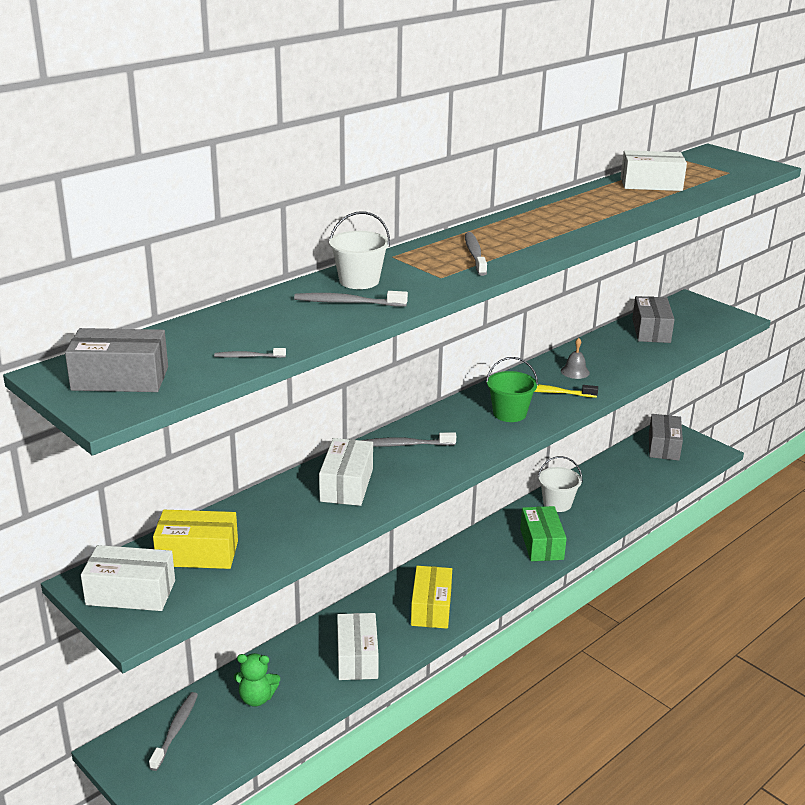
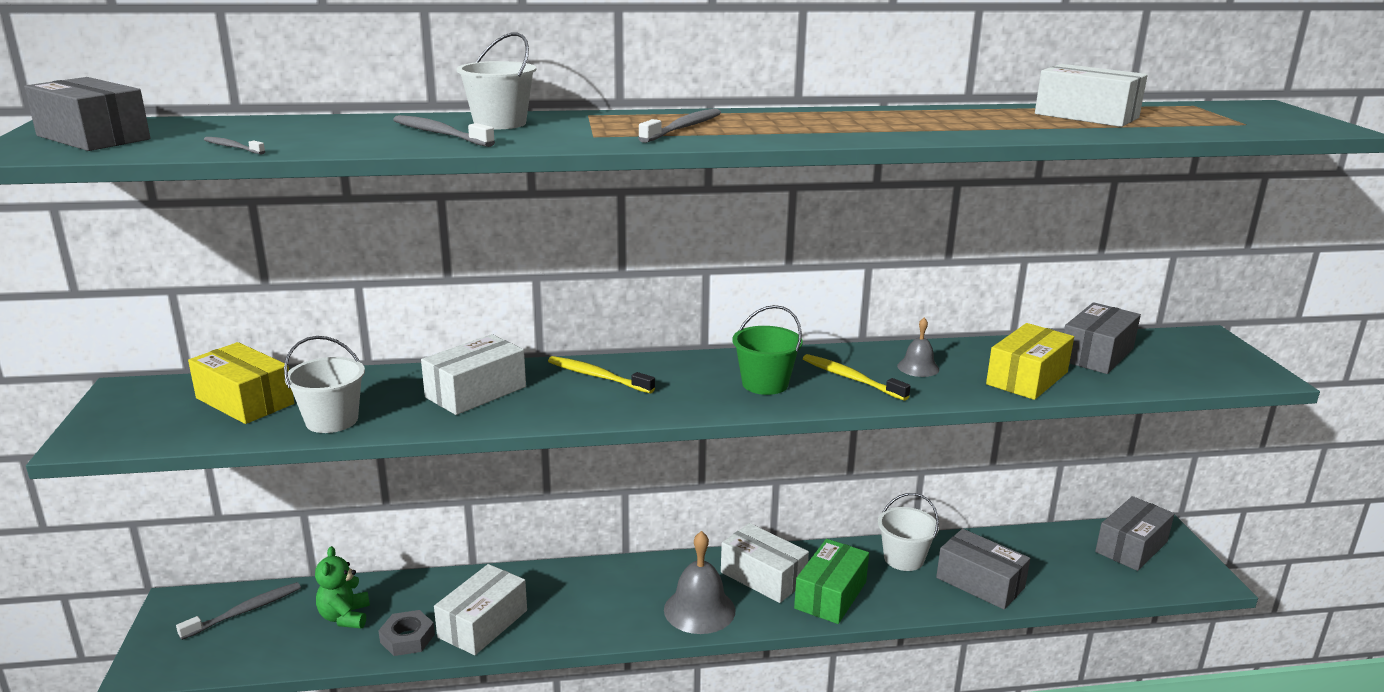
camera: 35 degrees right, 5 degrees down
white box [81,545,175,611] -> white box moved to [721,523,809,603]
green teddy bear [234,653,280,707] -> green teddy bear turned 45 degrees clockwise [315,546,370,628]
grey toothbrush [361,432,456,447] -> yellow toothbrush [548,356,655,393]
yellow box [411,566,452,629] -> yellow box moved to [986,323,1074,400]
none -> white bucket [284,336,365,433]
none -> grey nut [378,610,435,656]
none -> grey bell [664,531,736,634]
none -> grey box [936,529,1030,609]

